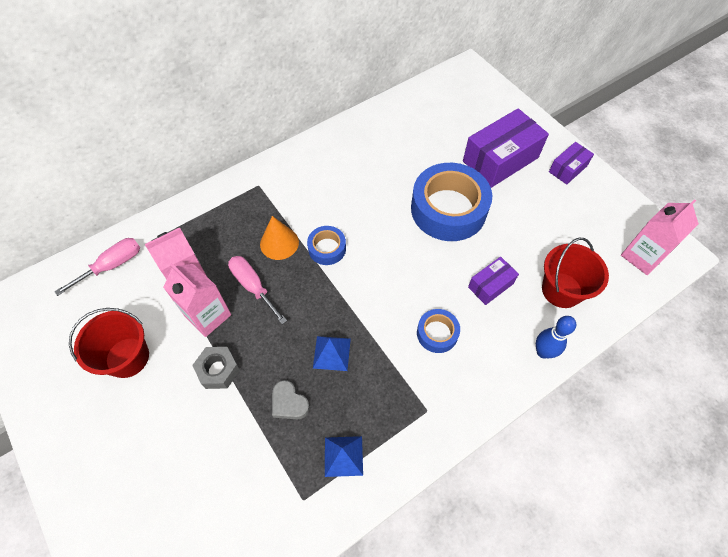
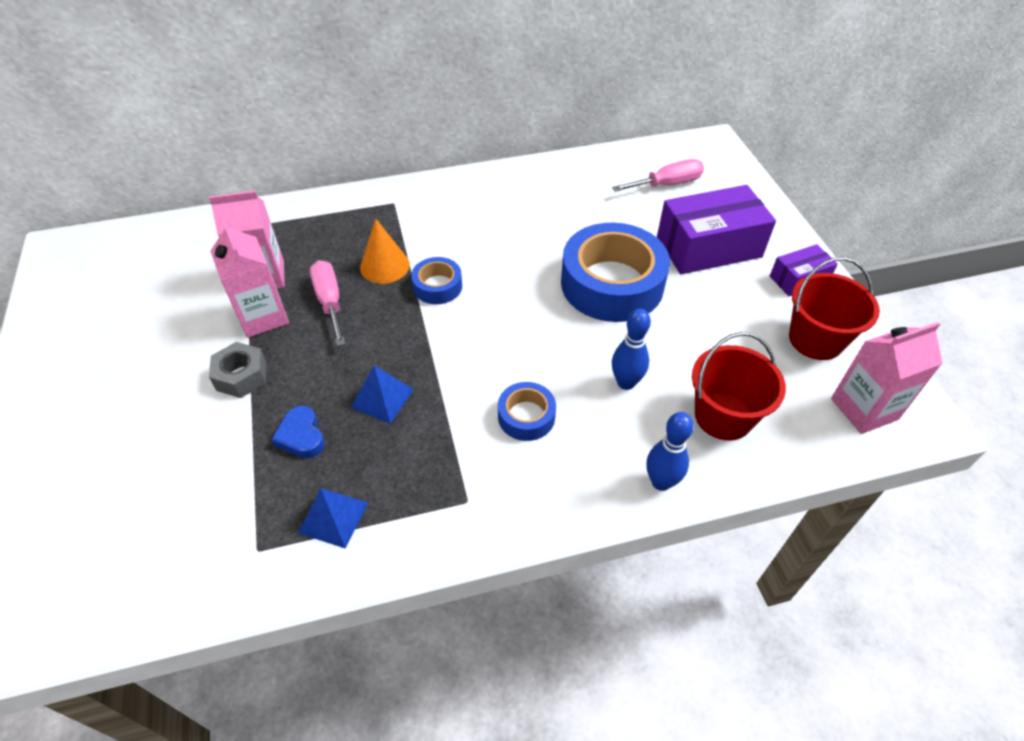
camera: 20 degrees right, 10 degrees down
pink screwdriver [54,238,140,296] -> pink screwdriver moved to [612,159,704,192]
red bucket [69,308,149,378] -> red bucket moved to [789,257,880,360]
grey heart [272,380,310,419] -> blue heart [271,405,325,458]
purple box [468,257,519,305] -> blue bowling pin [612,309,651,390]

